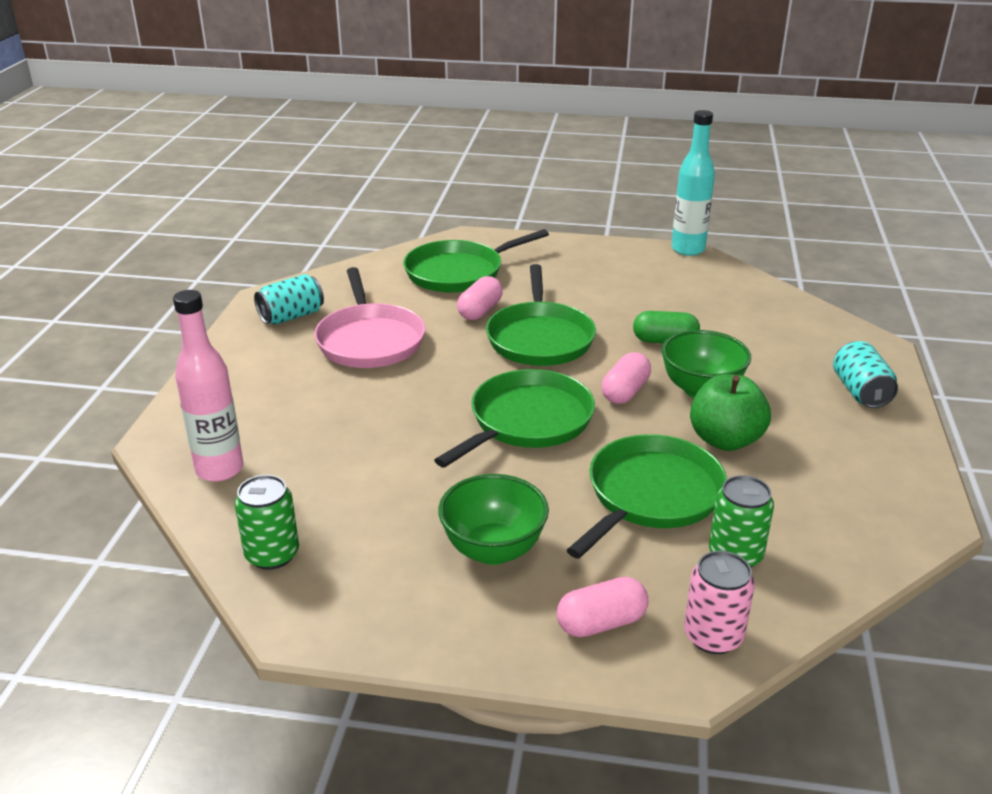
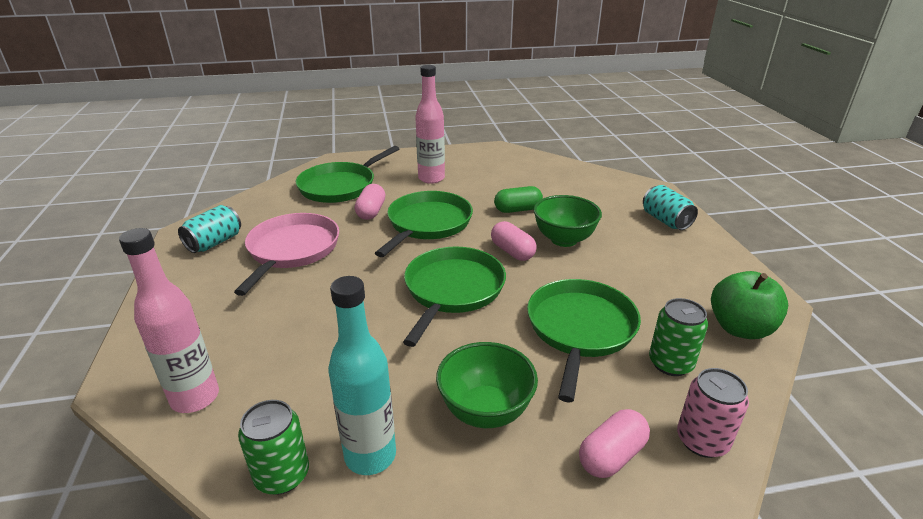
camera: 20 degrees left, 0 degrees up
pink pan [314,267,425,368] -> pink pan turned 135 degrees counterclockwise [234,213,339,296]
green pan [486,264,596,366] -> green pan turned 135 degrees counterclockwise [375,191,473,257]
pink capsule [602,352,651,404] -> pink capsule turned 45 degrees counterclockwise [491,221,537,261]
turquoise bottle [672,110,715,256] -> turquoise bottle moved to [328,276,396,475]
green apple [690,374,771,451] -> green apple moved to [711,271,788,339]
none -> pink bottle [415,65,445,184]

